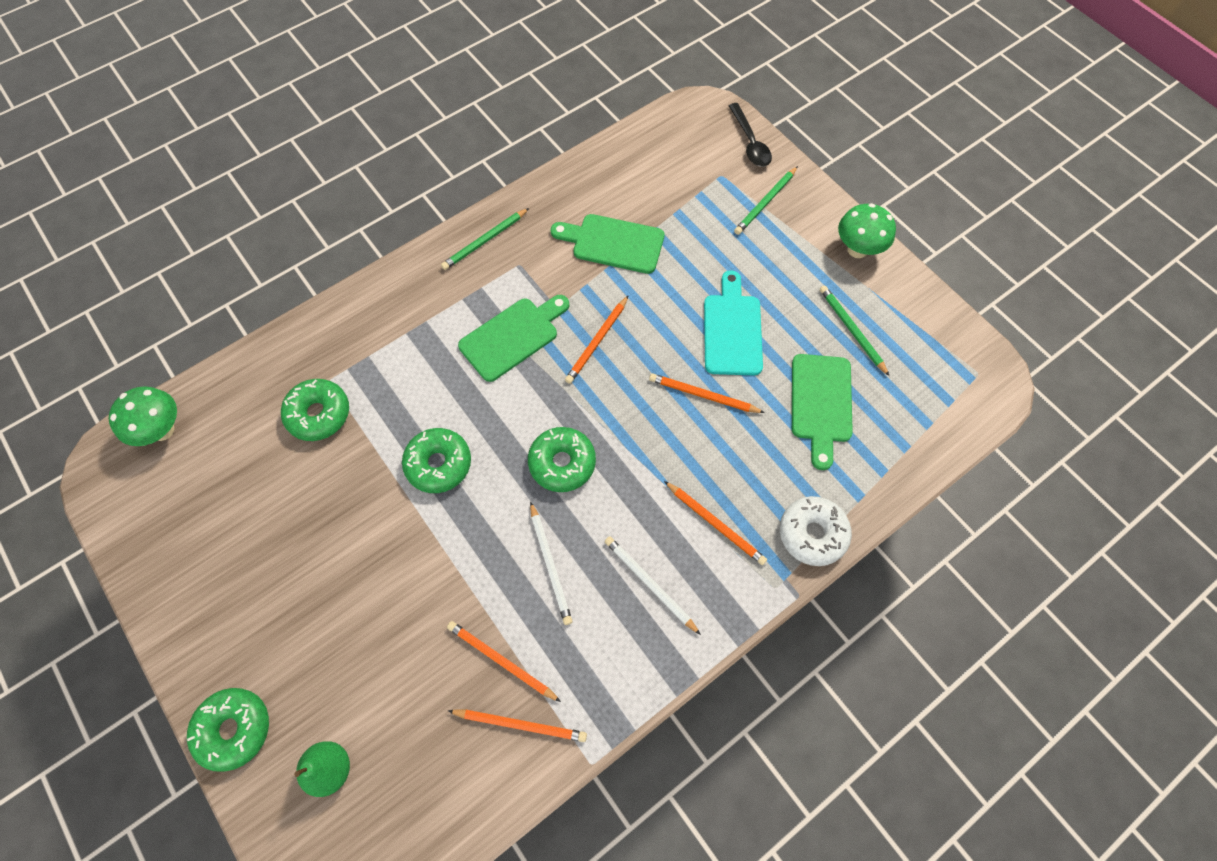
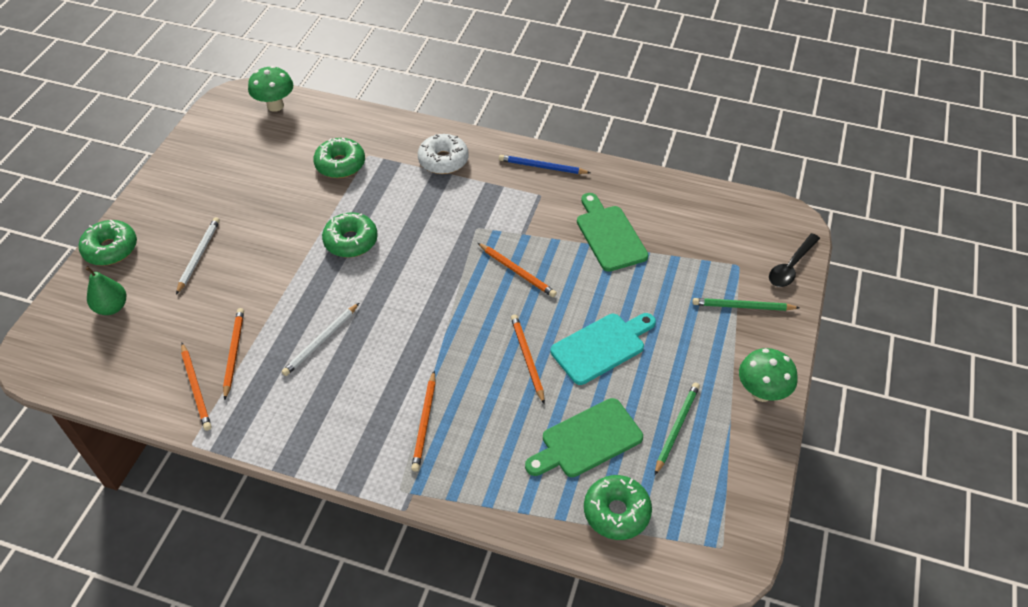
camera: 55 degrees right, 15 degrees down
green pencil [441,208,529,270] -> blue pencil [499,155,591,174]
green cutting board [458,295,569,382] -> none
green donut [528,427,596,492] -> green donut moved to [584,475,652,540]
orange pencil [565,295,629,384] -> orange pencil turned 135 degrees counterclockwise [478,243,557,297]
white pencil [605,536,701,635] -> white pencil moved to [176,217,220,295]
white donut [780,496,852,566] -> white donut moved to [418,134,469,174]

